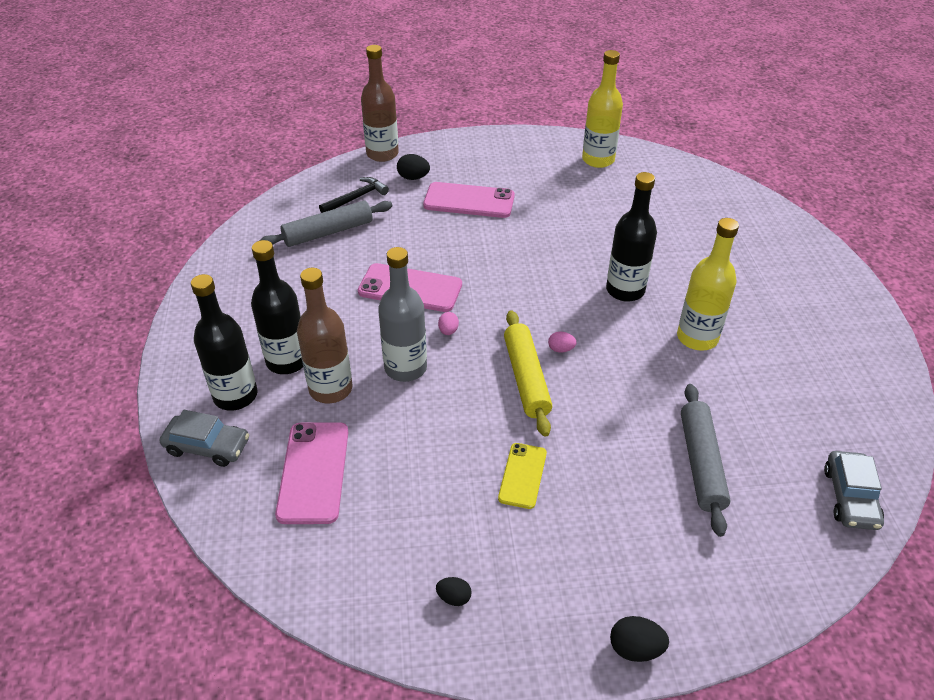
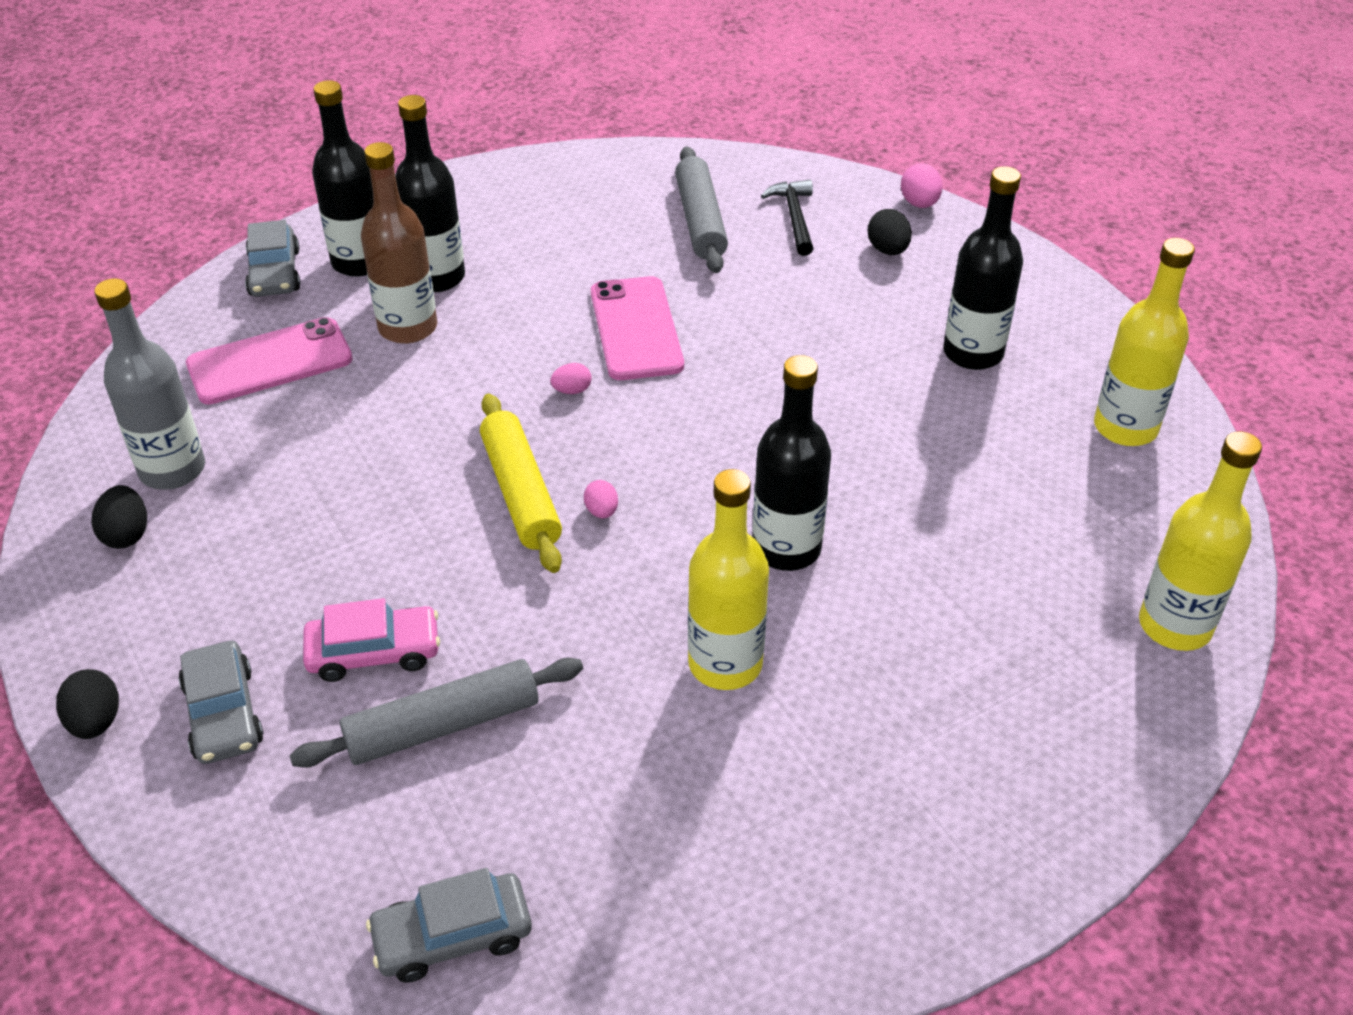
camera: 65 degrees right, 0 degrees up
grey rolling pin [259,201,392,247] -> grey rolling pin turned 45 degrees clockwise [675,146,728,273]
black hammer [319,177,389,213] -> black hammer turned 120 degrees counterclockwise [761,180,814,256]
brown bottle [361,45,399,162] -> pink egg [901,163,943,208]
grey bottle [378,247,427,382] -> grey bottle moved to [94,279,205,490]
pink phone [423,182,515,218] -> none
black egg [436,577,472,606] -> black egg [92,485,147,549], size x1.51
yellow phone [498,443,547,509] -> none
yellow rolling pin [504,310,552,437] -> yellow rolling pin turned 75 degrees counterclockwise [480,394,562,573]
none -> grey car [178,641,263,764]
none -> pink car [303,598,440,682]
none -> black bottle [943,166,1023,370]
none -> yellow bottle [1139,431,1262,651]

